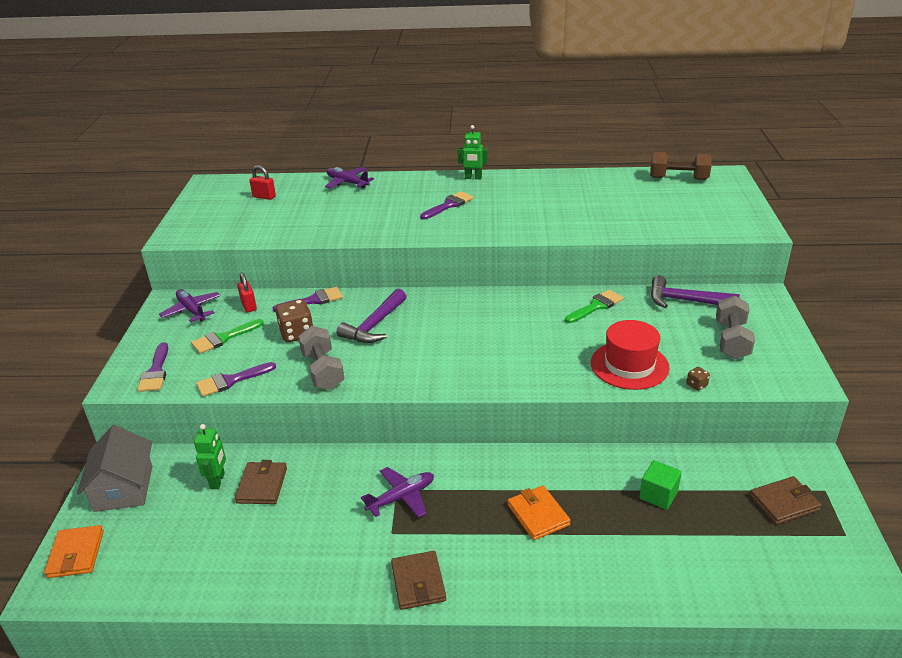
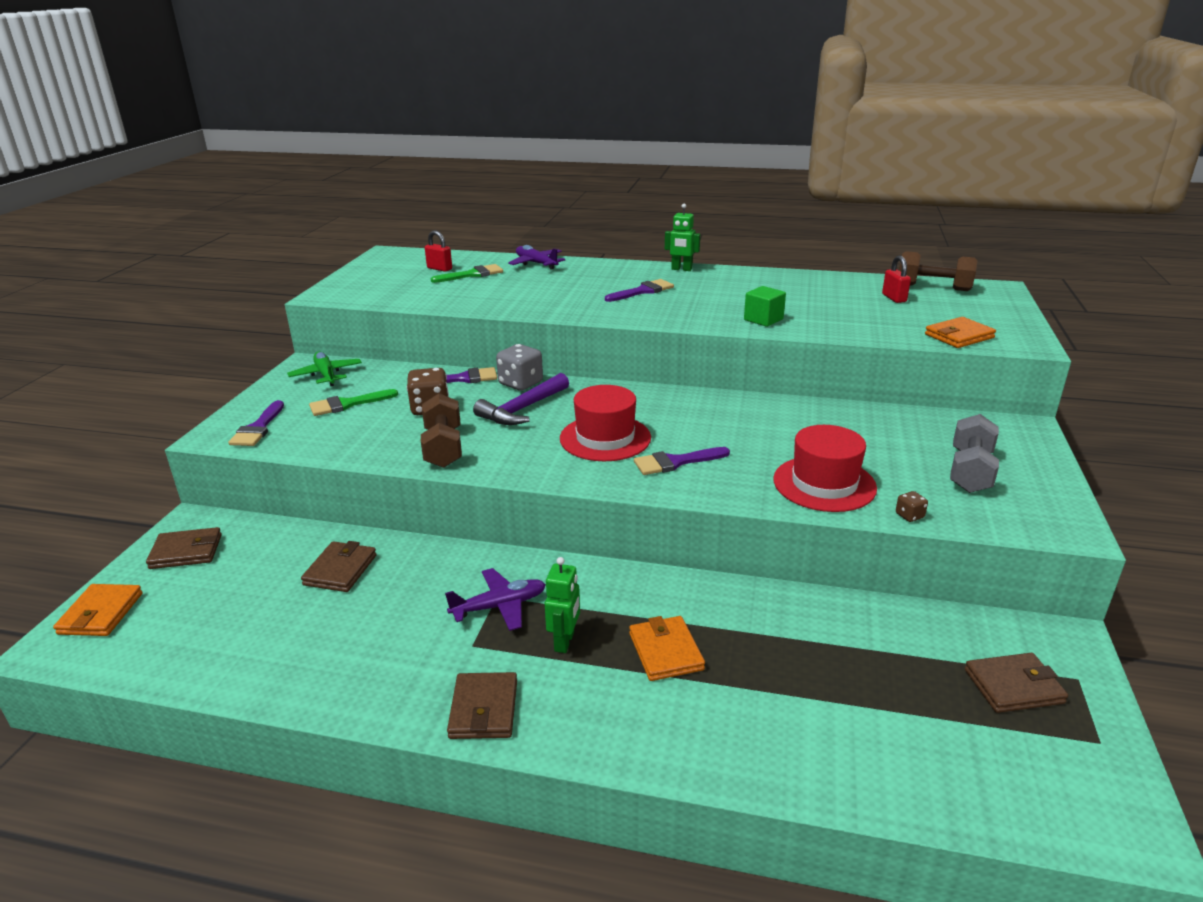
camera: 10 degrees right, 5 degrees down
grey house [77,425,153,512] -> brown wallet [146,527,222,569]
purple plane [159,289,221,322] -> green plane [287,351,362,386]
green robot [194,424,226,489] -> green robot moved to [545,557,580,653]
purple brush [196,362,276,397] -> purple brush moved to [634,447,730,475]
red padlock [237,273,257,312] -> red padlock moved to [882,256,911,303]
grey dumbbell [298,326,344,390] -> brown dumbbell [421,393,462,468]
green brush [565,290,624,323] -> green brush moved to [431,264,503,283]
green cube [639,460,682,510] -> green cube moved to [744,286,786,327]
purple hammer [651,276,740,308] -> none
none -> grey dice [496,344,543,391]
none -> red hat [560,385,651,461]
none -> orange wallet [925,317,996,348]

